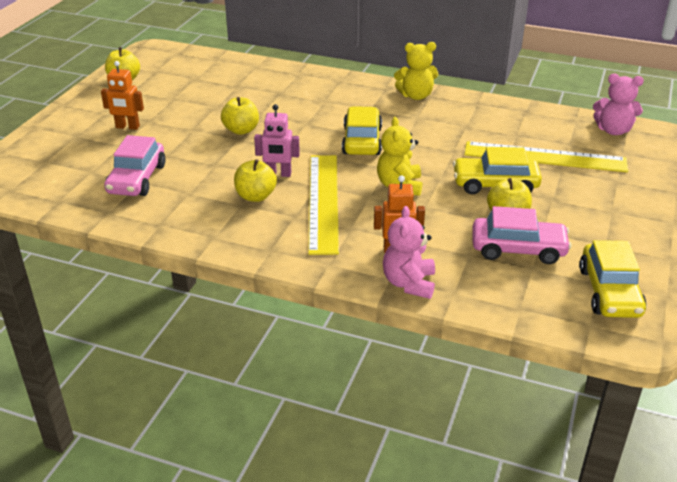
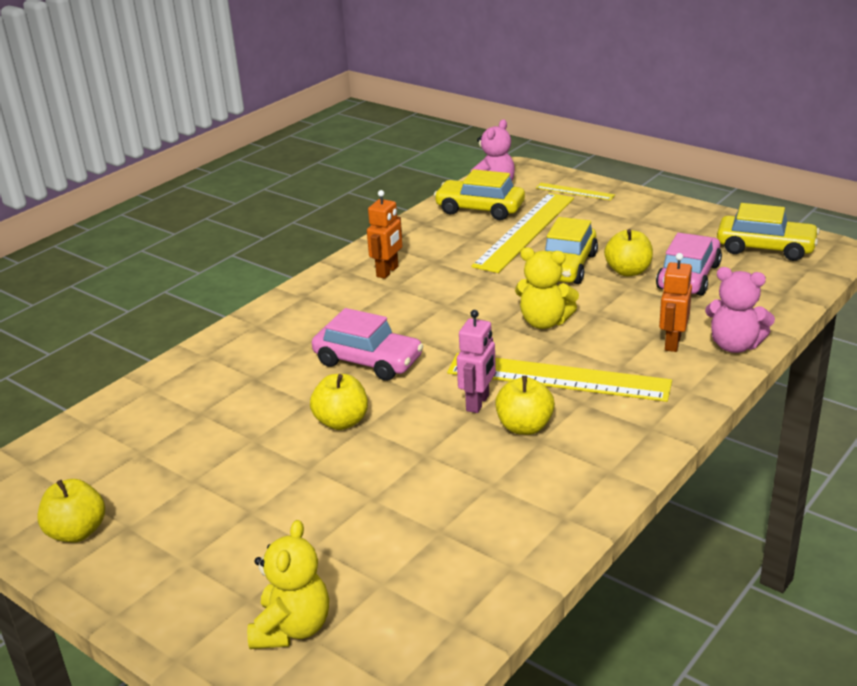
camera: 70 degrees left, 5 degrees down
orange robot [101,61,144,130] -> orange robot moved to [367,190,402,279]
pink car [104,135,166,196] -> pink car moved to [312,308,423,381]
yellow car [342,106,382,155] -> yellow car moved to [434,169,525,220]
yellow teddy bear [394,42,438,100] -> yellow teddy bear moved to [247,520,329,649]
none -> yellow ruler [536,183,615,200]

